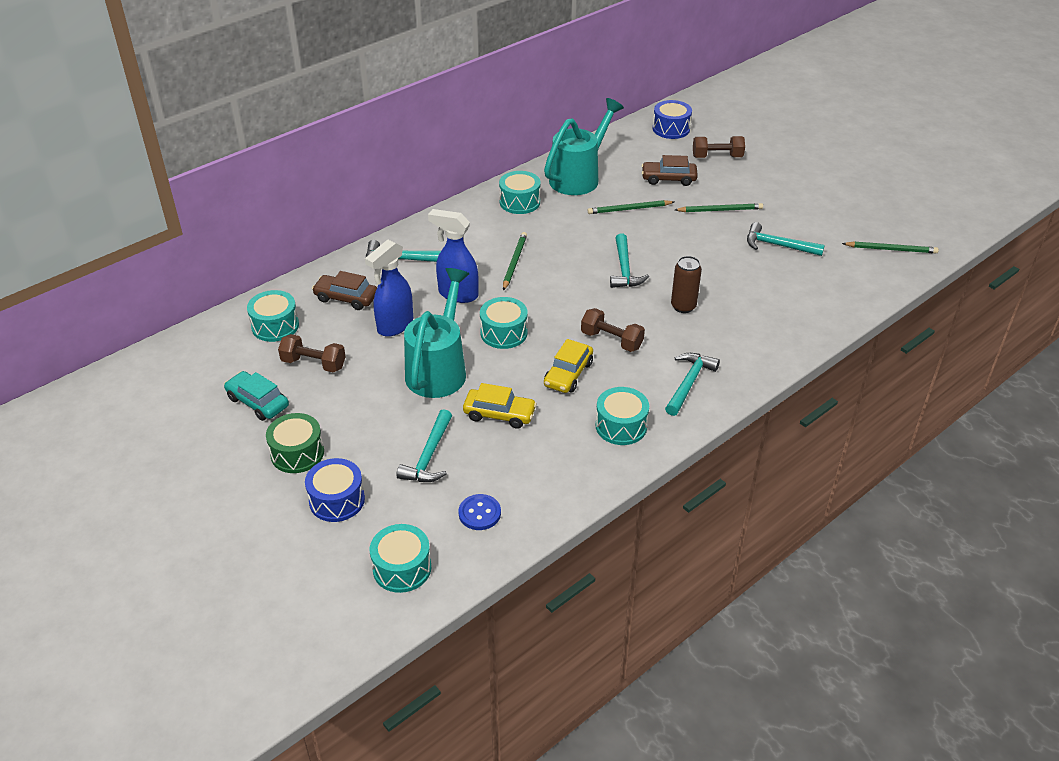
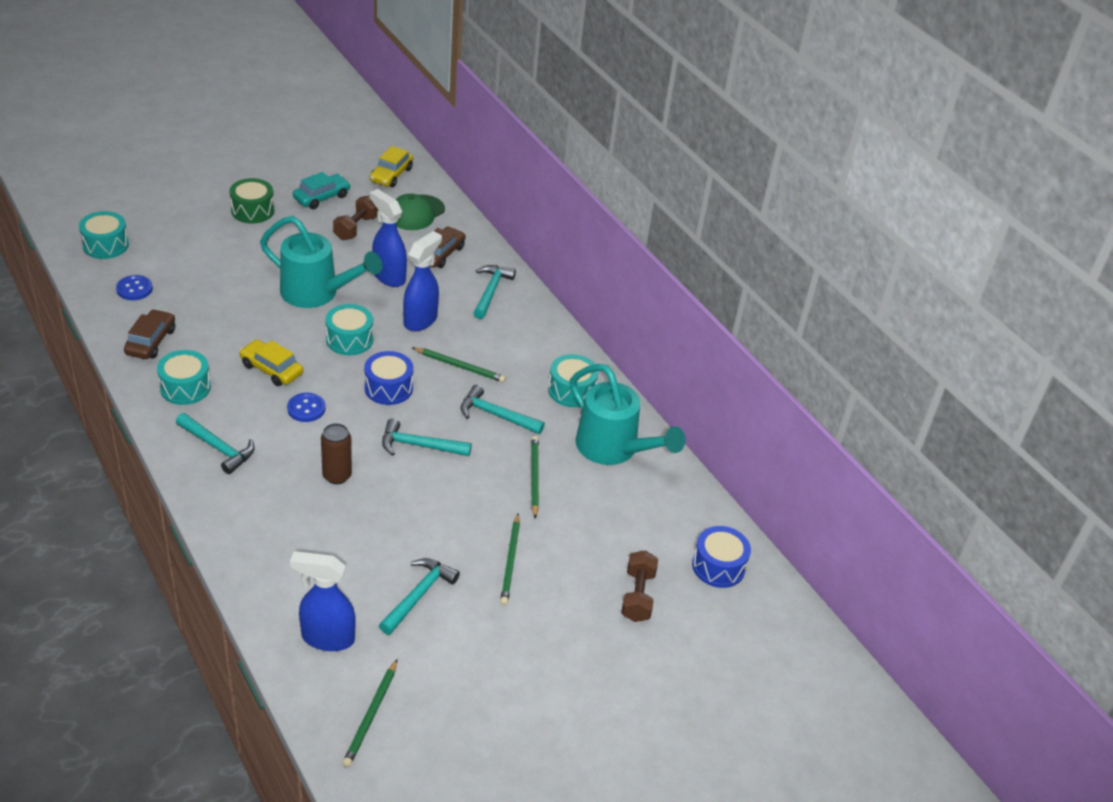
camera: 95 degrees right, 0 degrees up
turquoise drum [247,290,299,342] -> green cap [395,194,445,230]
blue drum [305,458,365,522] -> blue drum moved to [364,351,413,405]
turquoise hammer [396,409,452,482] -> turquoise hammer moved to [461,385,545,434]
yellow car [463,383,537,429] -> yellow car moved to [369,146,413,187]
brown dumbbell [581,308,645,352] -> blue button [287,393,326,422]
brown car [642,155,698,186] -> brown car moved to [124,309,175,359]
none -> blue spray bottle [290,551,356,651]

